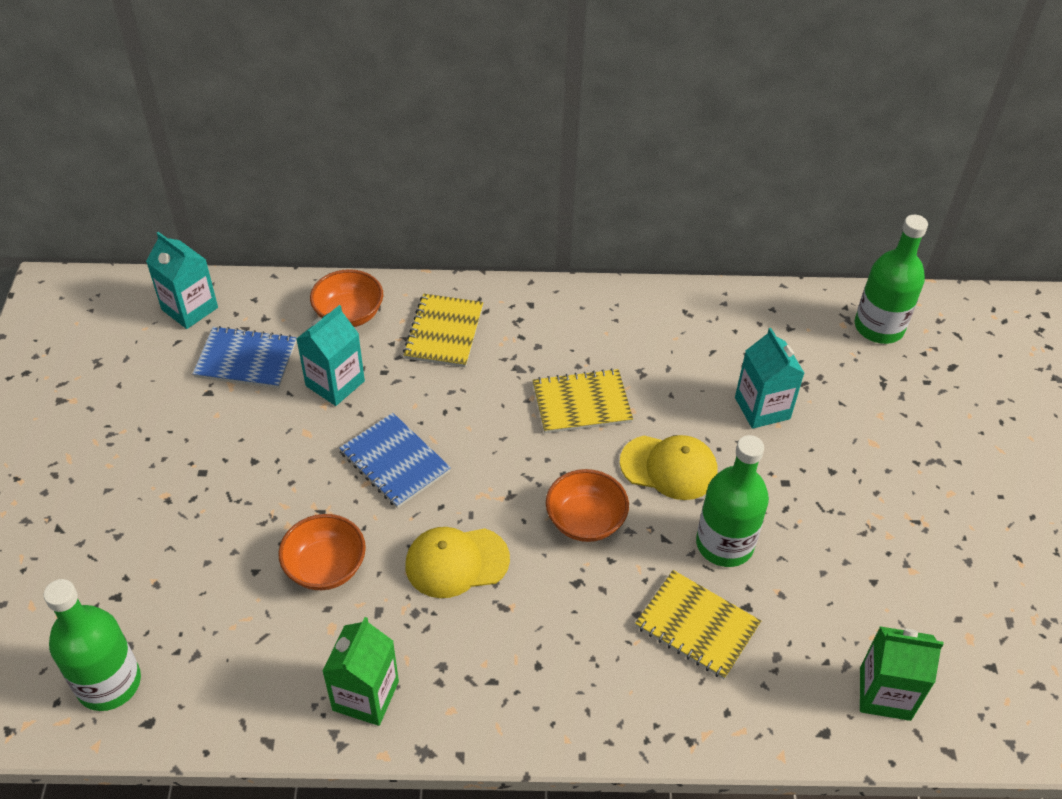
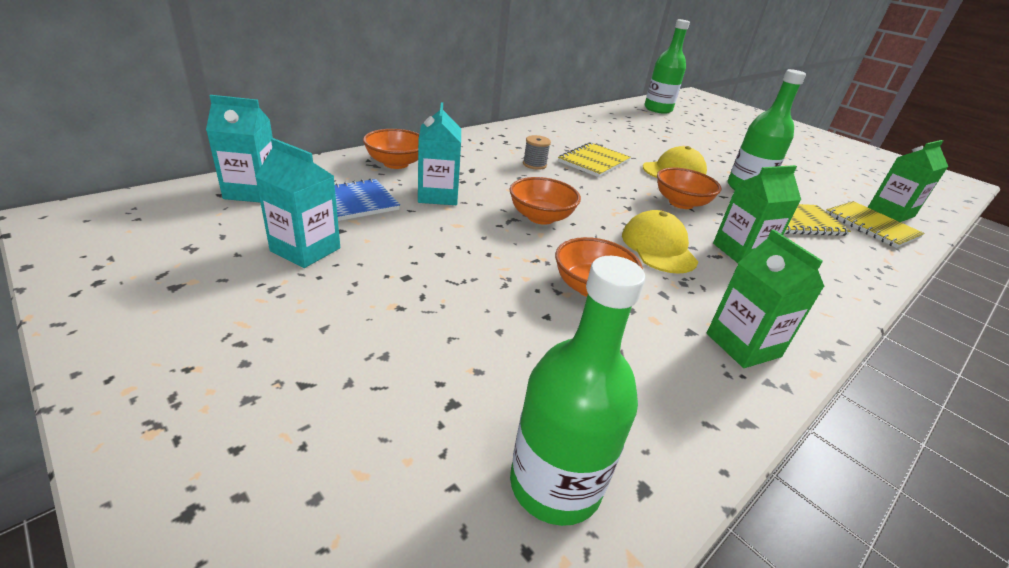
camera: 45 degrees left, 15 degrees down
blue notebook [339,413,451,508] -> orange bowl [509,177,581,225]
yellow notebook [403,294,483,367] -> yellow notebook moved to [826,201,925,248]
yellow cap [405,527,510,598] -> yellow cap turned 135 degrees clockwise [622,210,698,274]
turquoise carton [735,328,804,429] -> turquoise carton moved to [255,138,340,268]
none -> grey spool [523,135,551,170]
none -> green carton [713,165,801,263]

